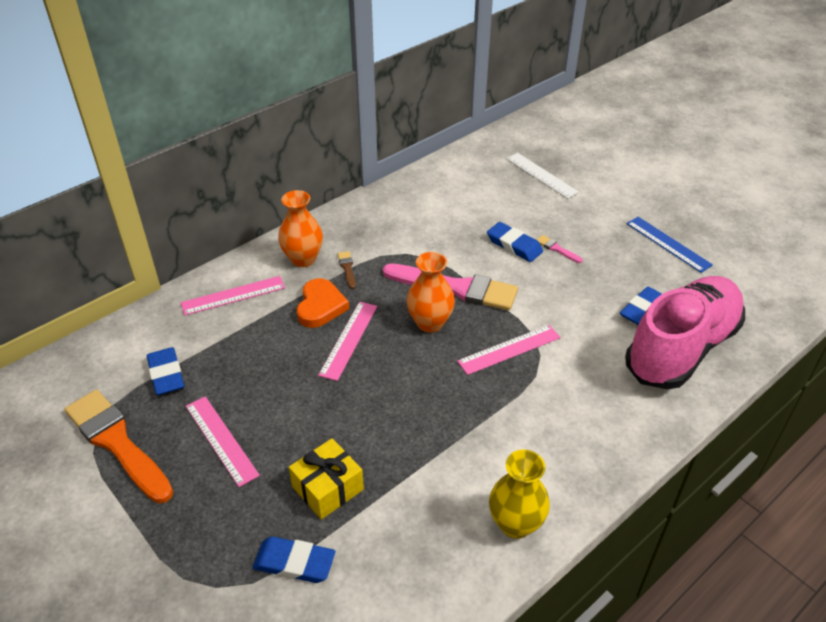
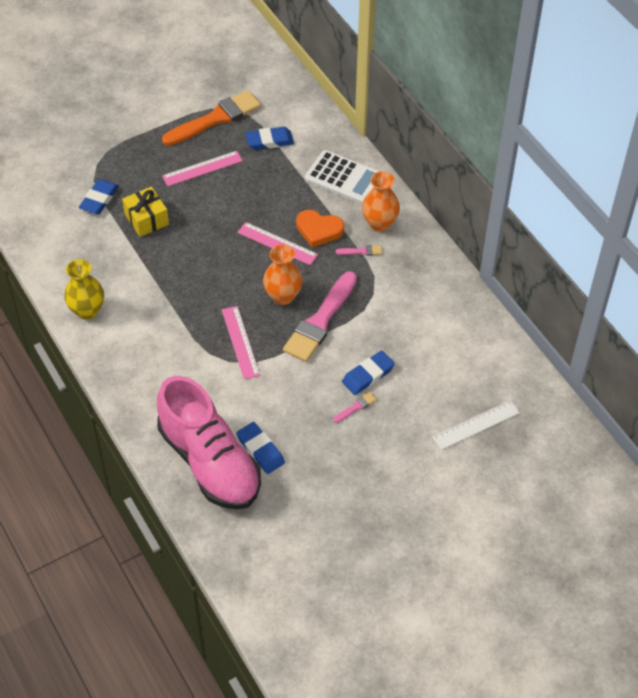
camera: 100 degrees right, 10 degrees up
pink ruler [181,276,285,315] -> white calculator [305,150,380,204]
brown brush [338,251,356,289] -> pink brush [336,245,382,256]
blue ruler [626,217,713,273] -> none

